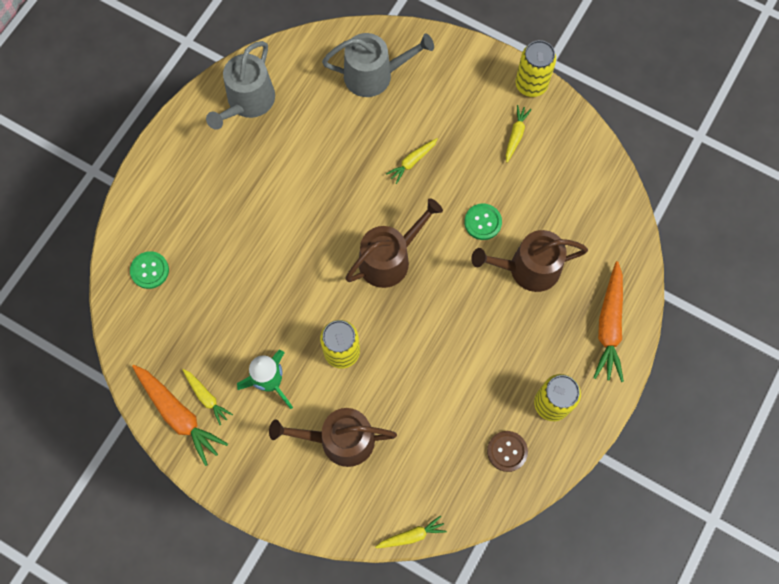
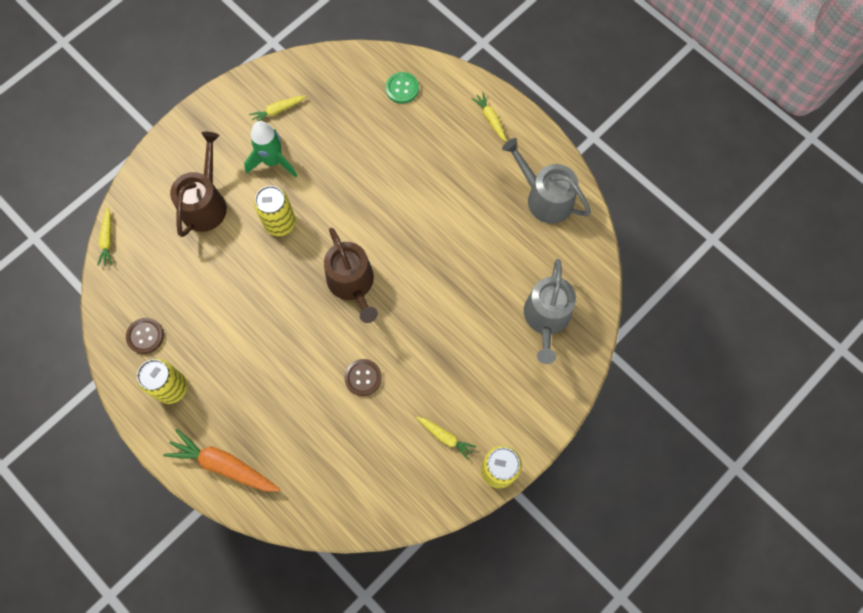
camera: 105 degrees right, 0 degrees up
orange carrot [132,365,228,466] -> none
yellow carrot [386,138,438,184] -> yellow carrot moved to [471,92,507,142]
green button [464,204,502,240] -> brown button [344,359,382,396]
brown watering can [471,230,588,292] -> none

